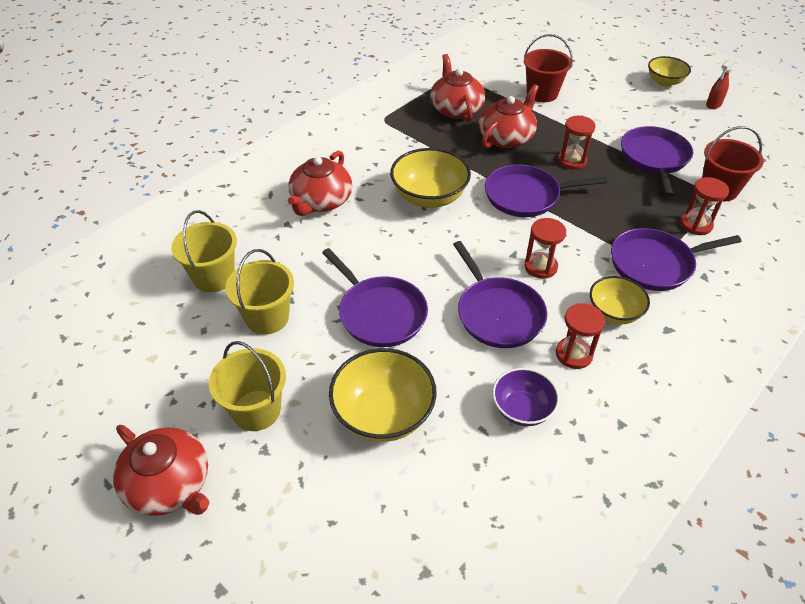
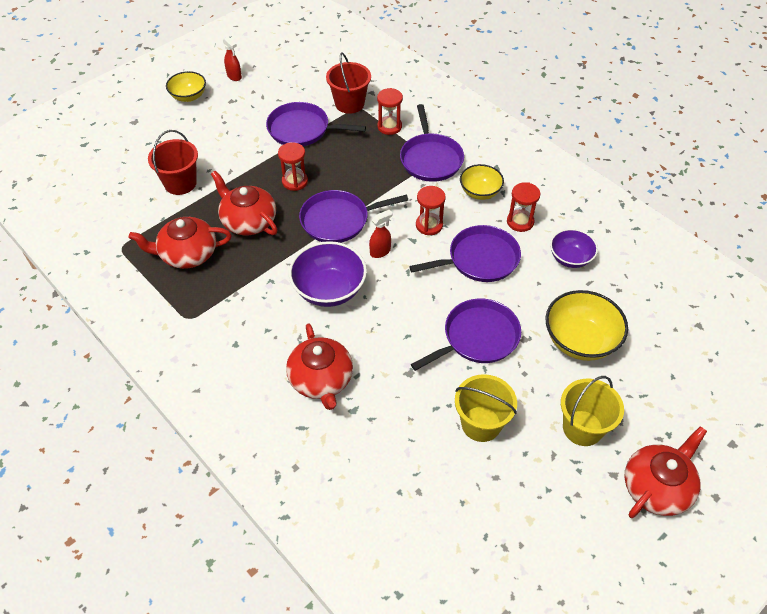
camera: 85 degrees left, 5 degrees up
yellow bucket [171,210,237,293] -> none
red teapot [288,151,353,216] -> red teapot turned 45 degrees clockwise [286,323,353,410]
yellow bowl [390,148,471,208] -> purple bowl [289,241,367,307]
purple pan [485,164,607,217] -> purple pan turned 75 degrees clockwise [299,190,408,243]
none -> red spray bottle [369,210,393,258]

